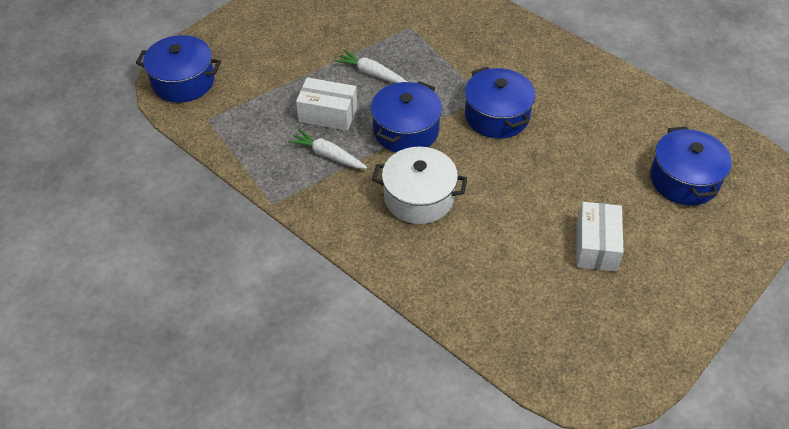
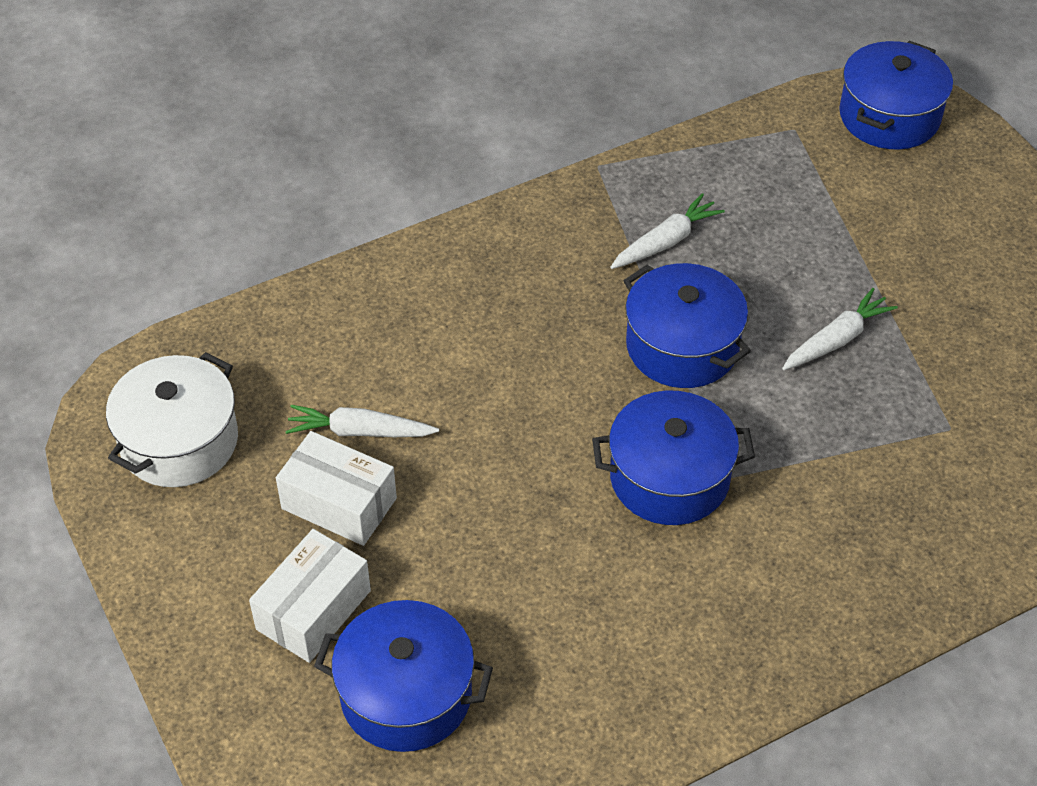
camera: 110 degrees right, 0 degrees up
white box [296,77,357,131] -> white box moved to [249,529,371,663]
white pot [372,147,467,224] -> white pot moved to [106,352,238,487]
none -> white carrot [285,405,439,437]

